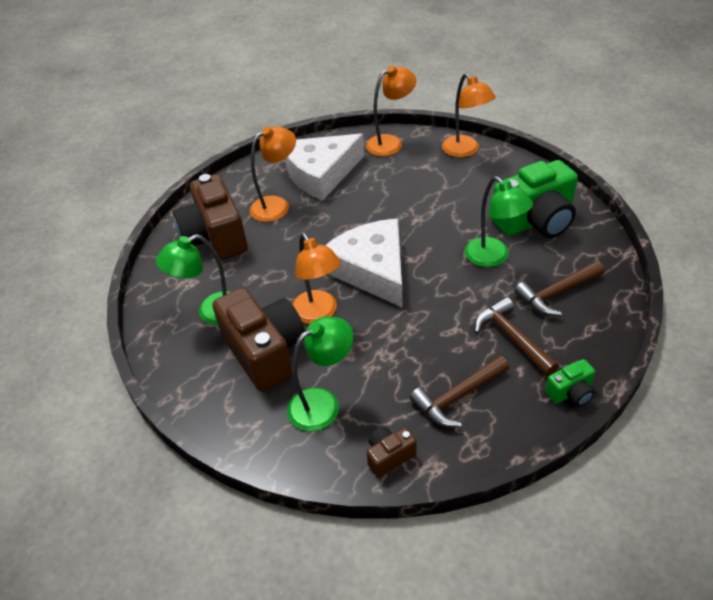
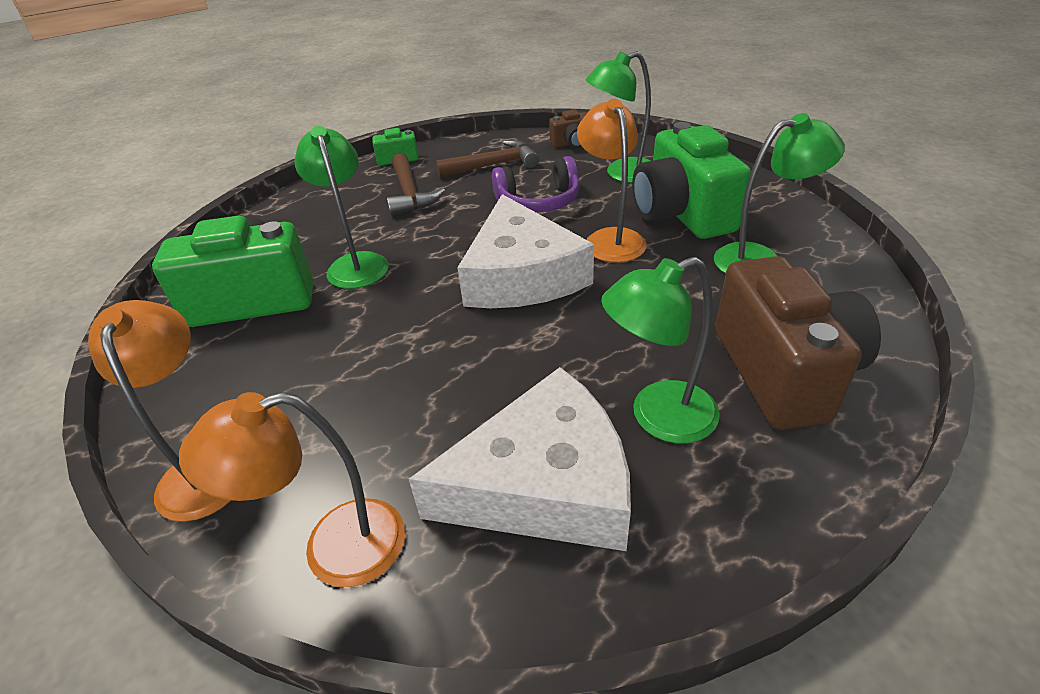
camera: 165 degrees left, 5 degrees down
brown camera [212,288,305,392] -> green camera [632,122,751,239]
orange lamp [250,126,296,222] -> green lamp [601,257,720,443]
brown hammer [514,261,605,316] -> none
none -> purple headphones [492,156,580,212]

